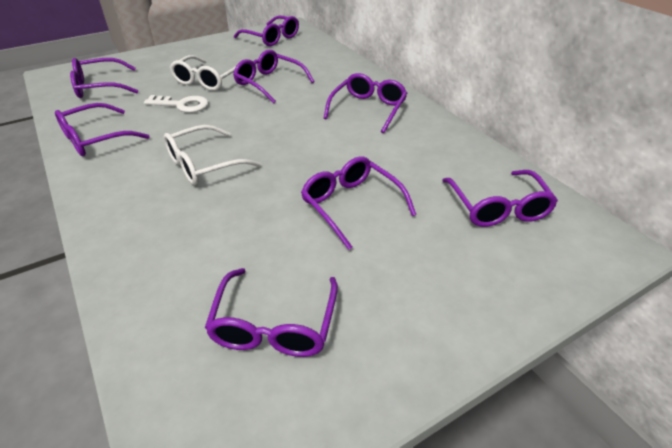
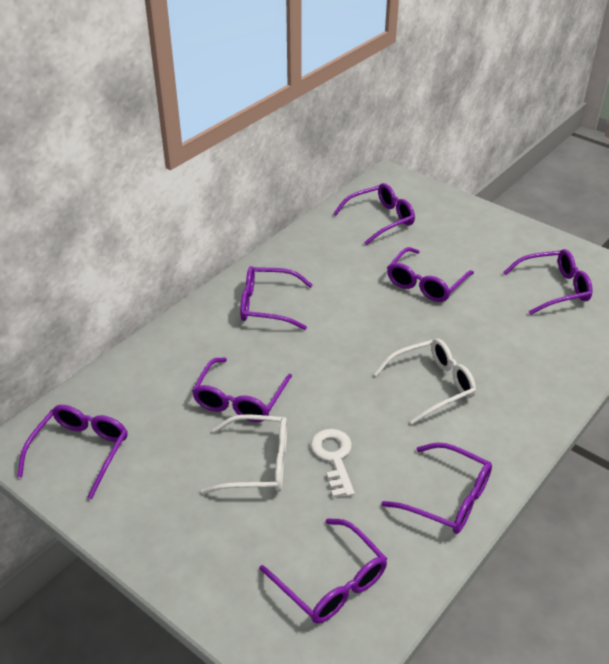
camera: 110 degrees left, 0 degrees up
white glasses [164,125,262,185] -> white glasses turned 60 degrees counterclockwise [374,339,476,425]

